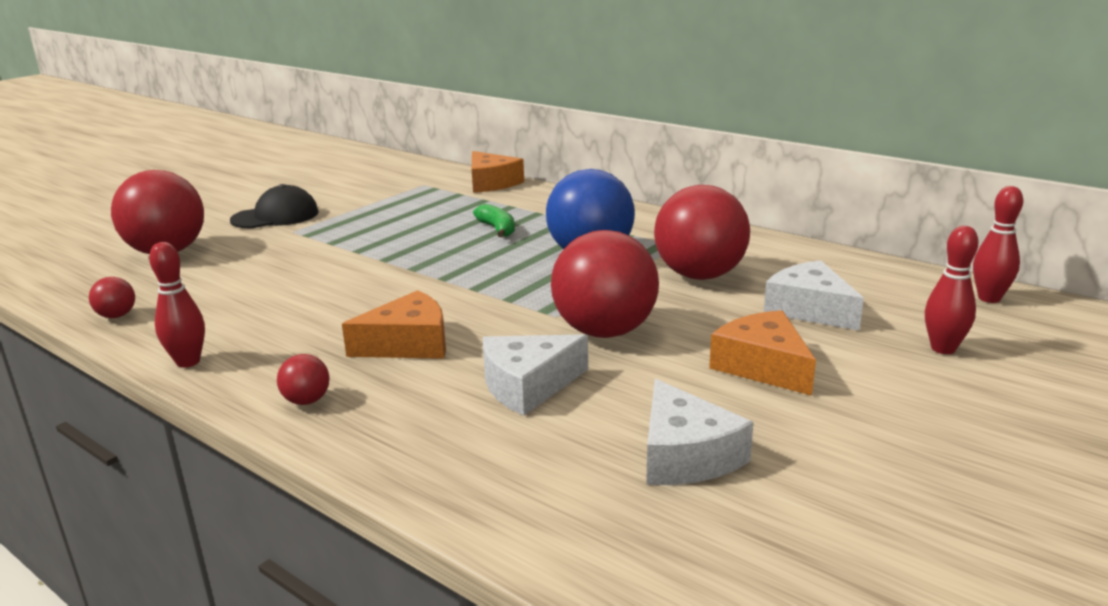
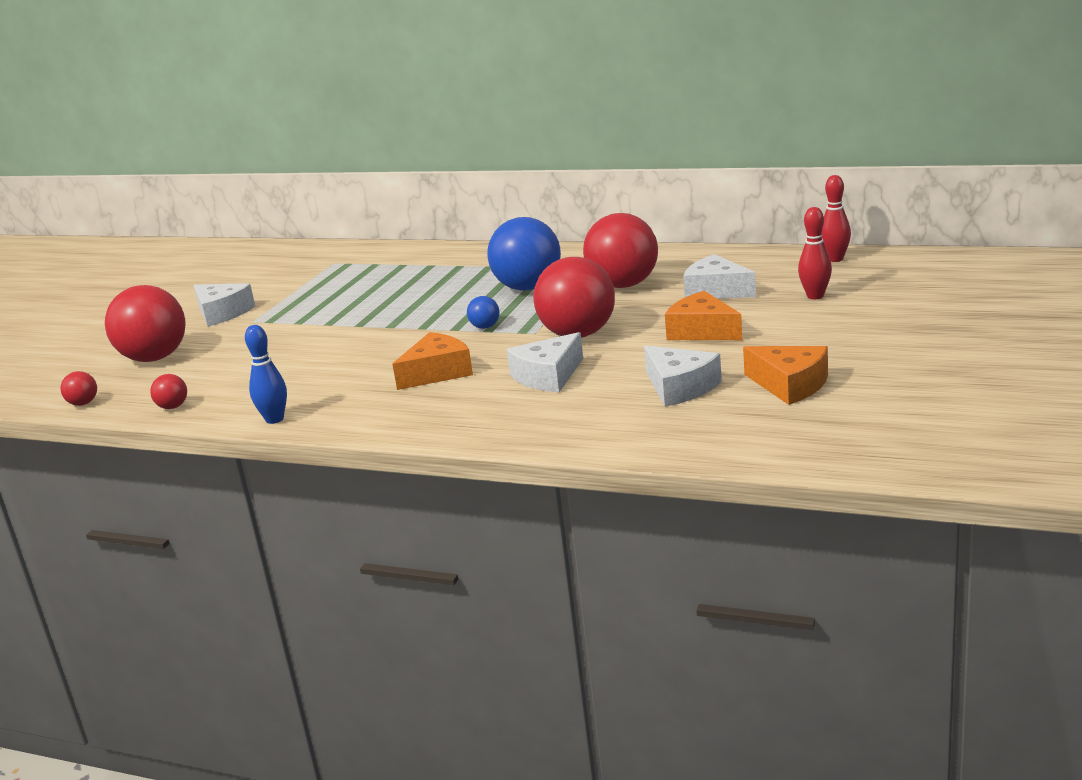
camera: 15 degrees left, 0 degrees up
red bowling pin [149,242,205,368] -> blue bowling pin [245,325,287,424]
black cap [230,184,319,228] -> white cheese [193,283,255,327]
red ball [277,354,330,405] -> red ball moved to [60,371,97,406]
orange cheese [472,151,524,193] -> orange cheese moved to [743,346,828,405]
green banana [473,204,515,237] -> none
none -> blue ball [467,296,500,329]

